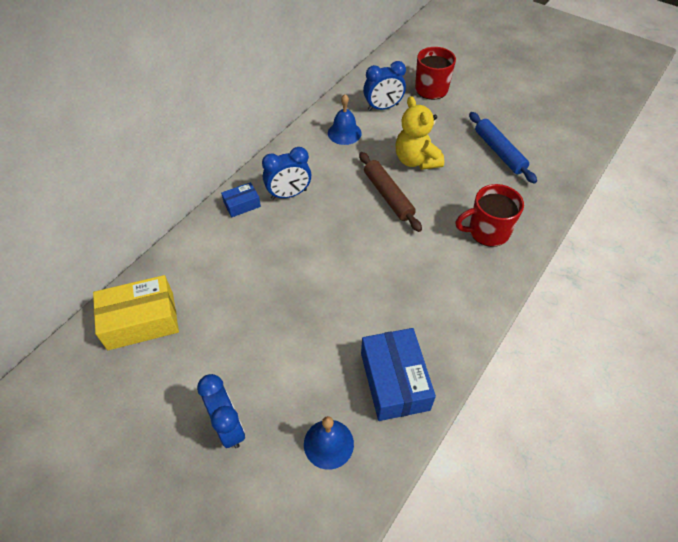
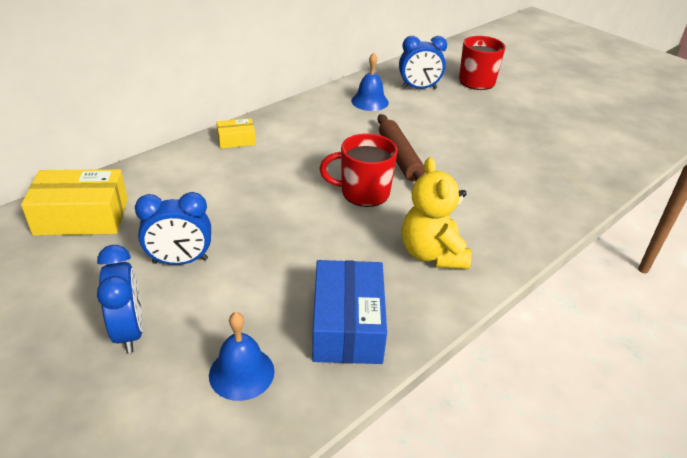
camera: 10 degrees right, 15 degrees down
blue box [221,182,261,217] -> yellow box [216,118,256,149]
blue clock [262,147,311,200] -> blue clock moved to [135,192,211,265]
yellow teddy bear [395,96,444,170] -> yellow teddy bear moved to [402,158,471,269]
red mug [455,184,524,247] -> red mug moved to [320,134,398,207]
blue rolling pin [469,112,537,184] -> none

